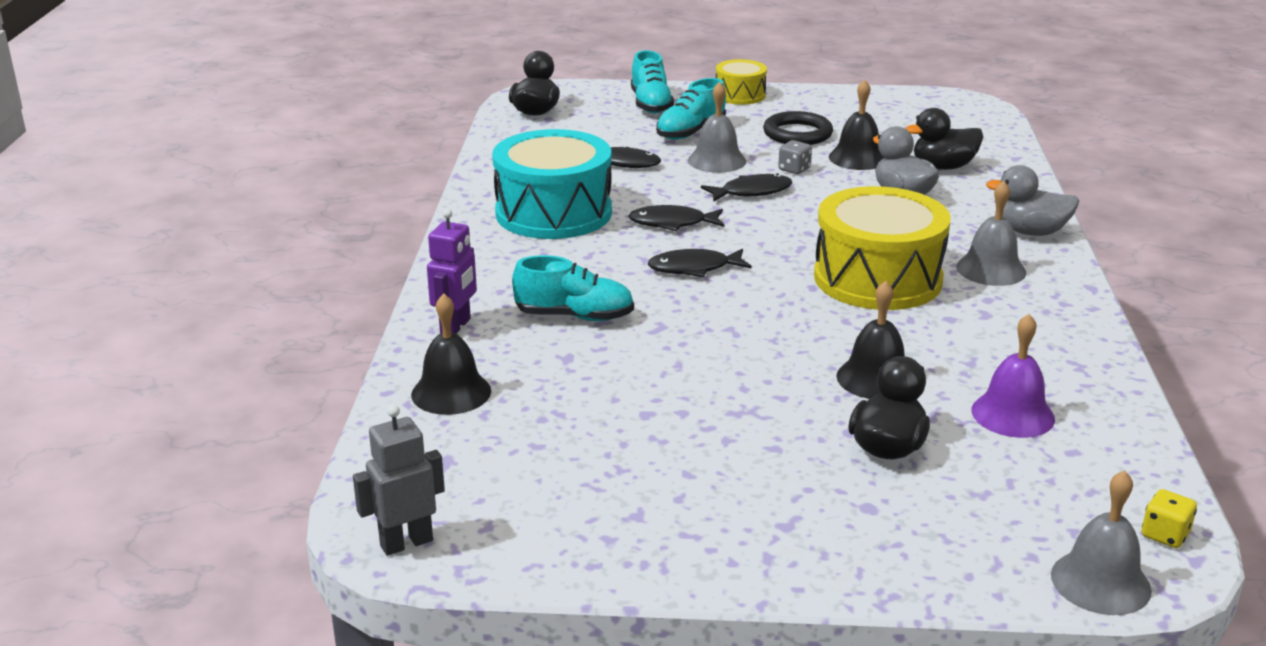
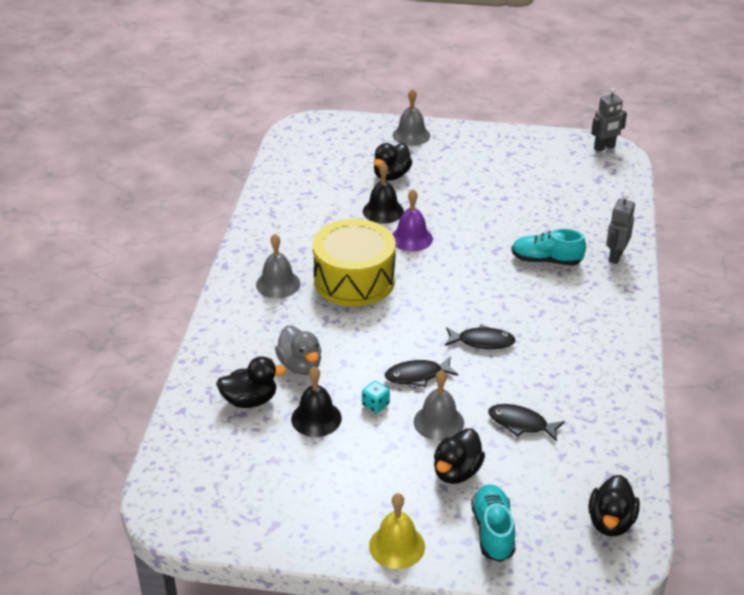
camera: 175 degrees left, 10 degrees up
black bell [411,294,491,415] -> none
purple robot [427,209,477,334] -> grey robot [606,194,635,264]
turquoise drum [492,129,612,239] -> none
black fish [648,249,752,277] -> none
turquoise shoe [656,78,726,140] -> black duck [434,428,485,484]
yellow drum [716,59,767,105] -> yellow bell [369,493,425,569]
black ring [763,111,833,145] -> none
grey dice [778,140,812,174] -> turquoise dice [362,381,390,413]
purple bell [972,314,1055,438] -> purple bell moved to [392,189,433,252]
grey duck [986,165,1079,236] -> none
grey bell [1051,470,1152,615] -> grey bell moved to [393,88,430,146]
yellow dice [1142,489,1197,548] -> none

